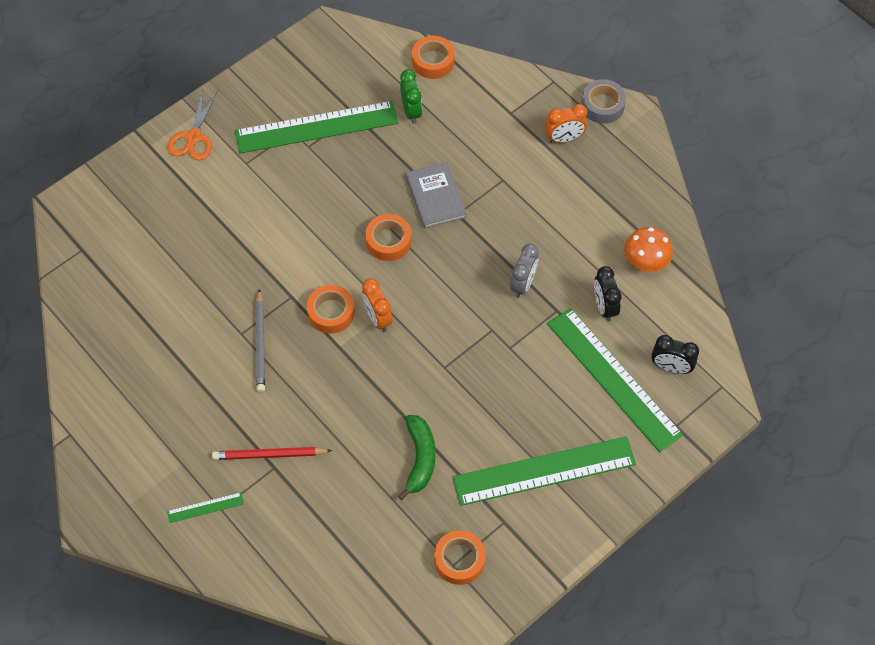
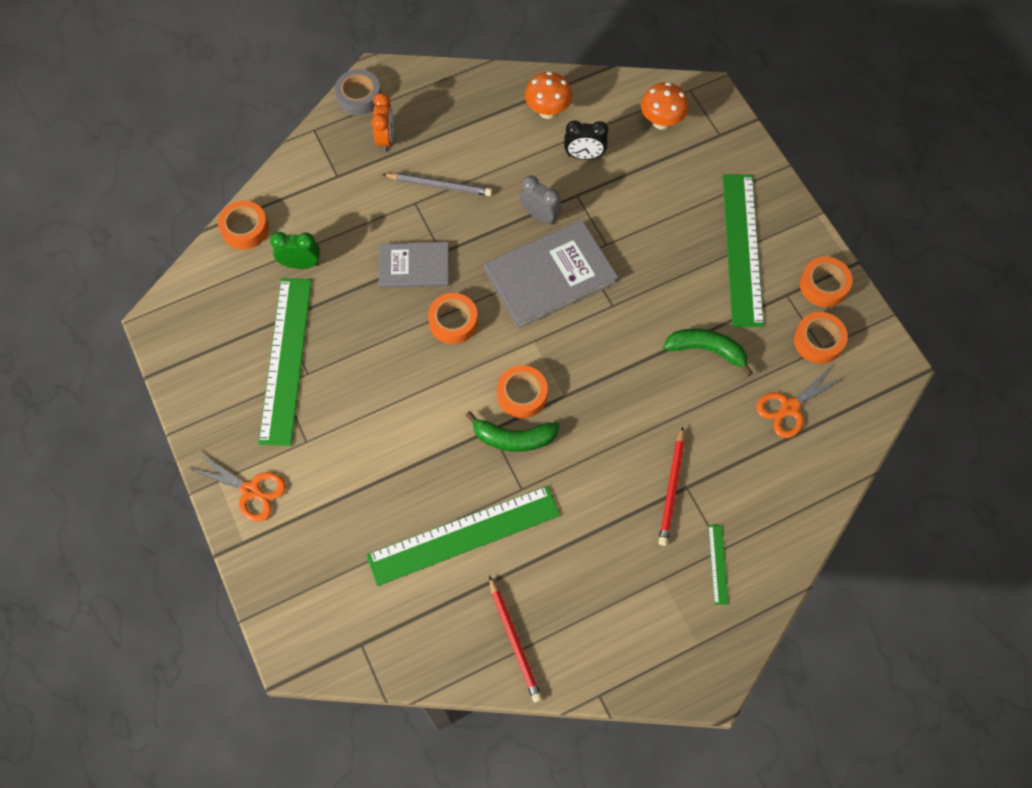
camera: 75 degrees left, 5 degrees up
grey pencil [256,289,265,392] -> grey pencil moved to [382,173,492,196]
orange clock [362,278,393,332] -> none
green ruler [547,308,683,452] -> green ruler moved to [366,486,560,586]
black clock [651,335,699,374] -> orange mushroom [641,82,689,130]
none -> green banana [465,411,560,452]
none -> grey book [484,220,618,329]
none -> red pencil [489,576,542,703]
none -> orange scissors [756,366,845,438]
none -> orange tape [800,257,853,307]

